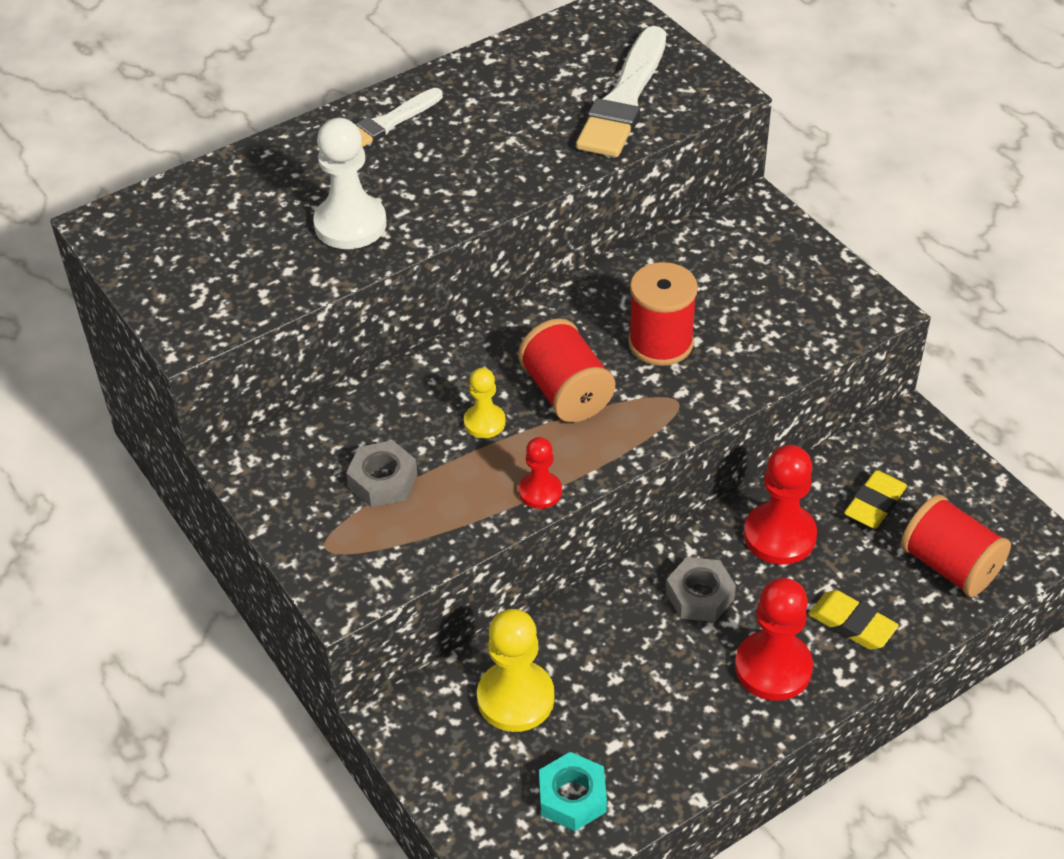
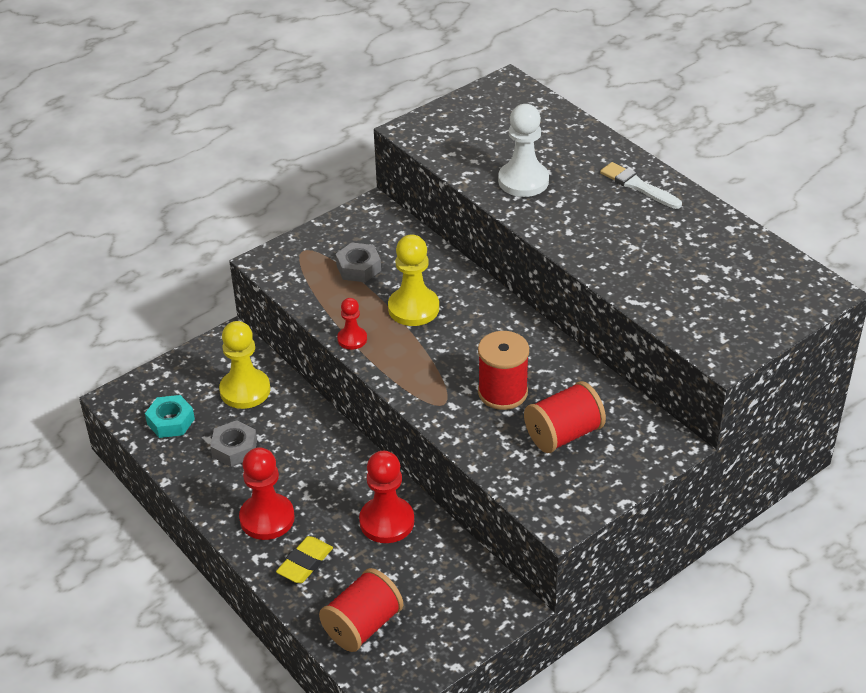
camera: 85 degrees right, 5 degrees down
yellow pawn [464,368,506,438] -> yellow pawn [388,235,439,326], size x1.76
red spool [518,318,615,422] -> red spool moved to [524,381,606,453]
white brush [576,26,666,157] -> none
grey nut [666,557,736,622] -> grey nut moved to [210,420,257,467]
yellow eraser [844,470,907,529] -> none

